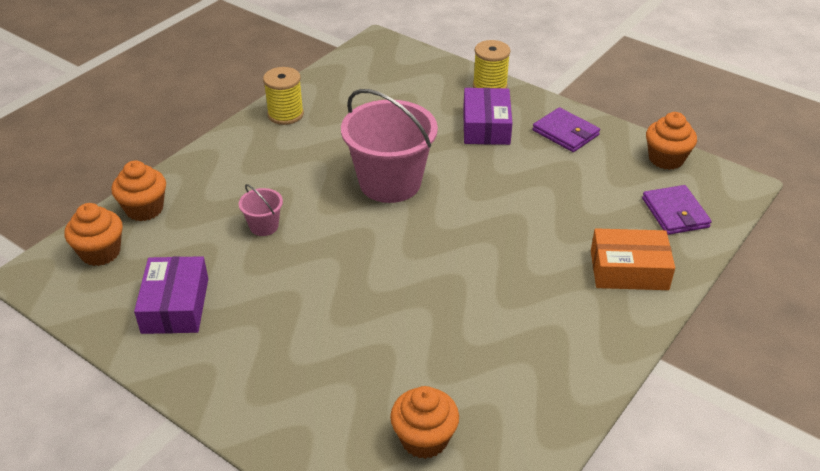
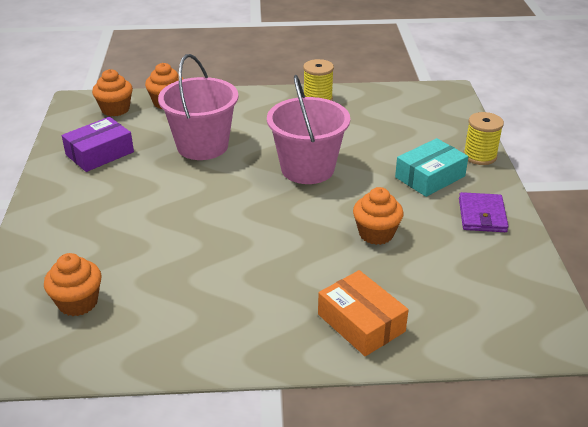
camera: 50 degrees right, 5 degrees down
pink bucket [239,184,283,236] -> pink bucket [158,54,239,160], size x2.26
purple box [463,88,512,145] -> turquoise box [395,138,469,197]
purple wallet [642,185,712,235] -> none
orange cupcake [646,112,697,170] -> orange cupcake moved to [353,187,404,245]

